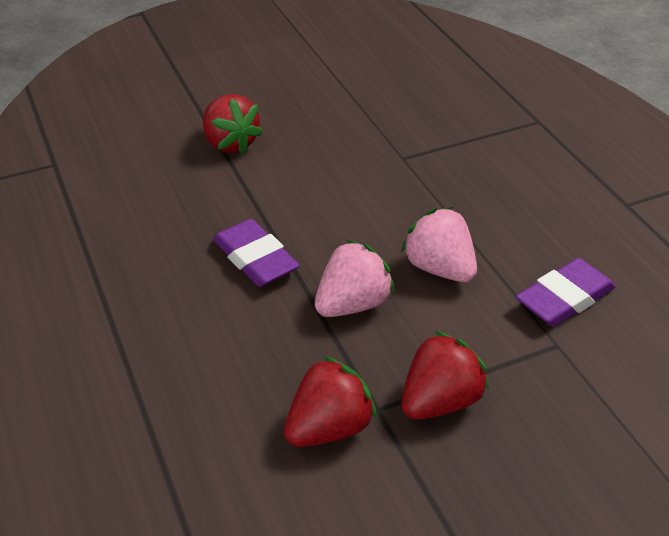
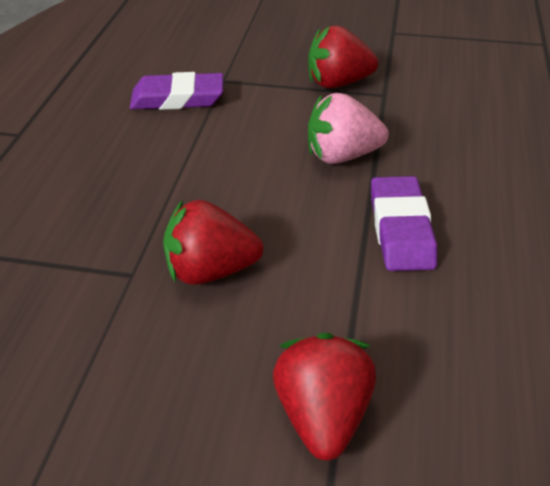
camera: 145 degrees left, 0 degrees up
red strawberry [284,356,377,447] -> red strawberry moved to [163,200,263,285]
pink strawberry [401,207,477,282] -> none

